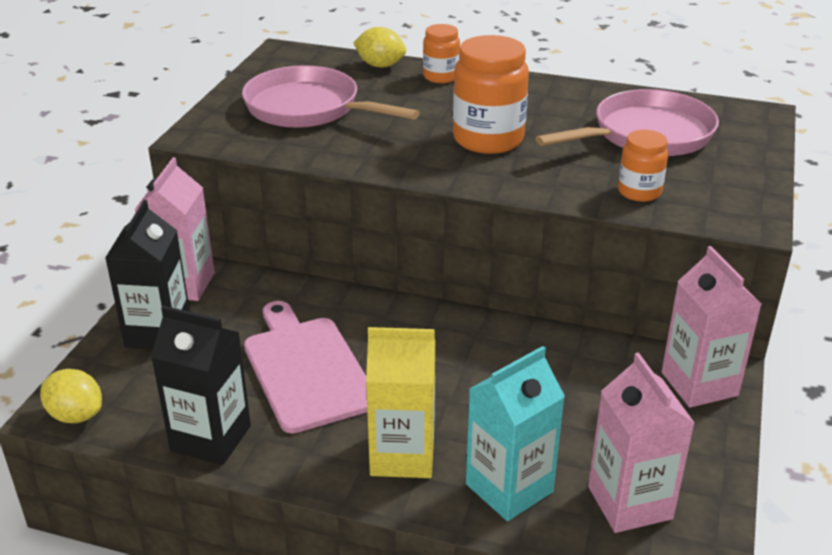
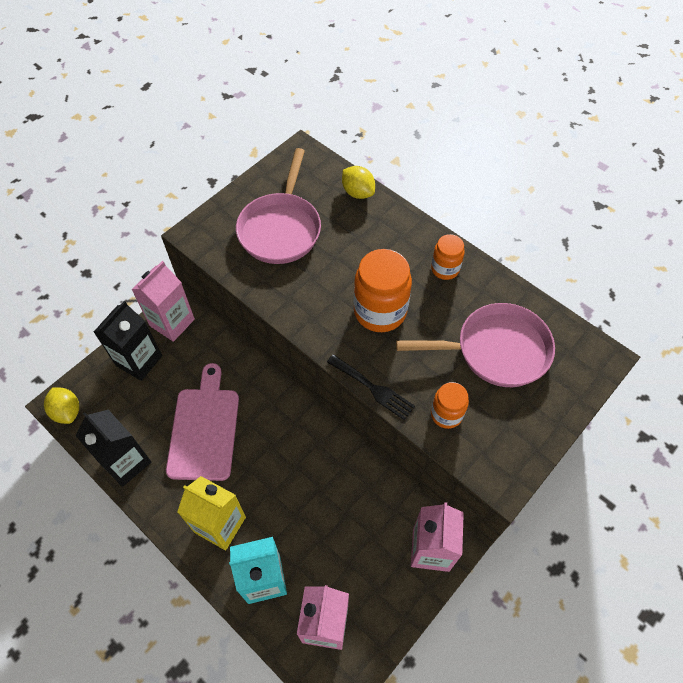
camera: 25 degrees right, 25 degrees up
pink pan [242,65,420,128] -> pink pan turned 135 degrees counterclockwise [236,148,321,264]
orange jar [423,24,460,83] -> orange jar moved to [431,234,465,280]
none -> black fork [327,354,415,420]

